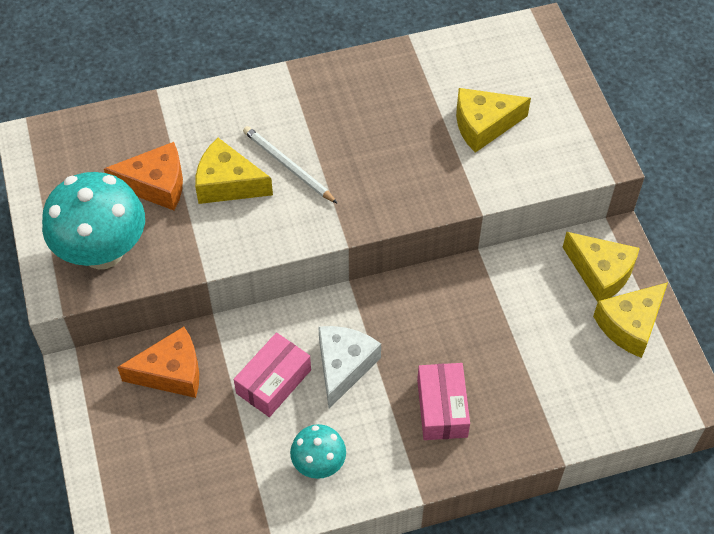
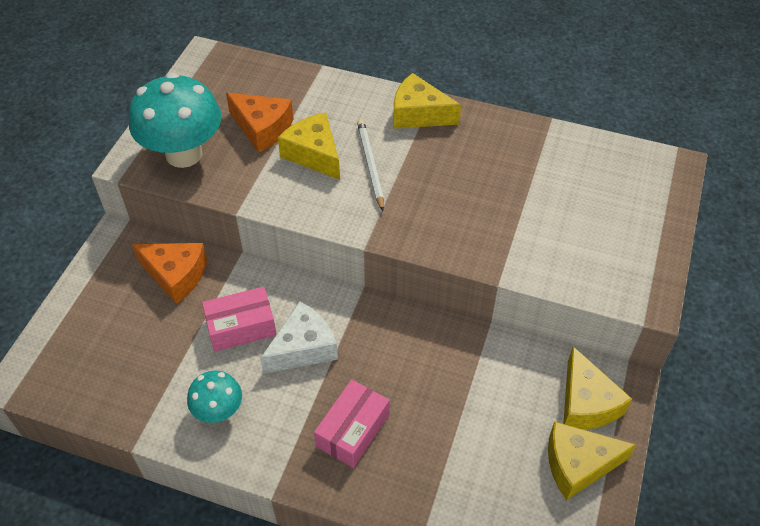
camera: 35 degrees right, 5 degrees down
yellow cheese [456,88,531,153] -> yellow cheese moved to [394,73,461,129]

